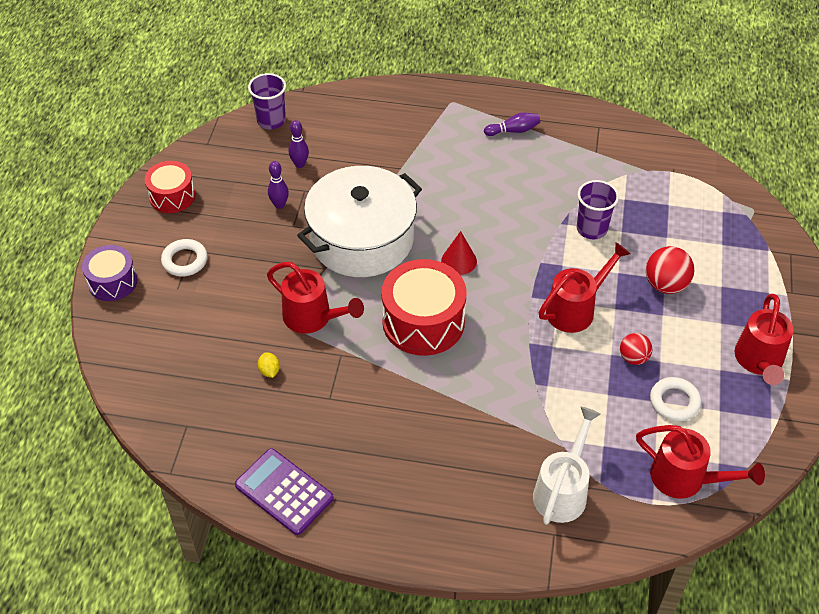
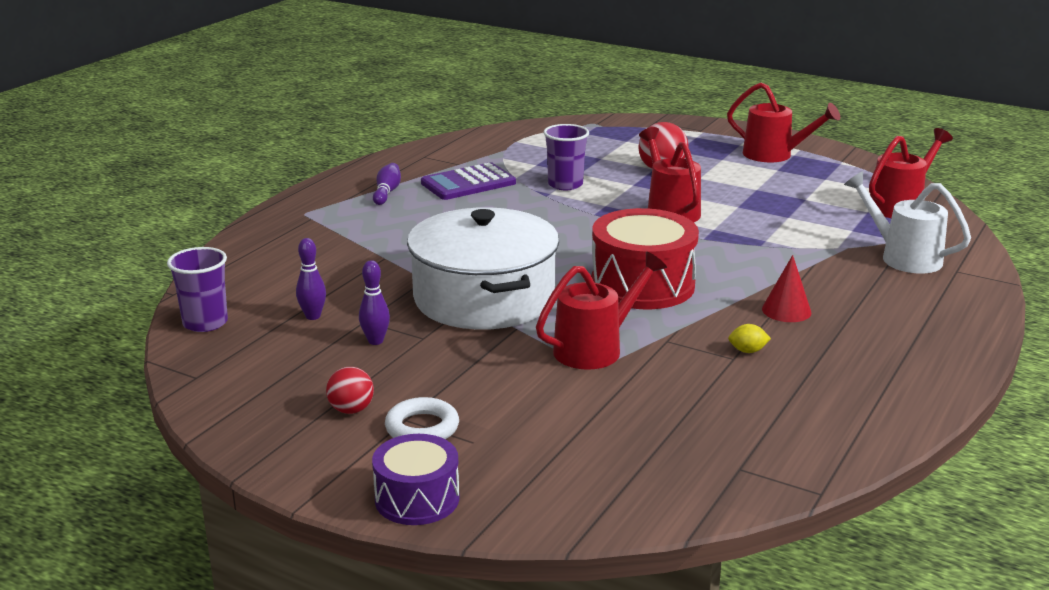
camera: 70 degrees left, 25 degrees down
red drum [145,161,196,213] -> none
purple calculator [235,448,334,535] -> purple calculator moved to [421,162,516,200]
yellow lemon [258,352,280,378] -> yellow lemon moved to [728,324,771,353]
red cone [441,231,477,275] -> red cone moved to [762,255,811,322]
red ball [620,333,652,365] -> red ball moved to [326,367,374,414]
white ring [650,377,701,421] -> none

